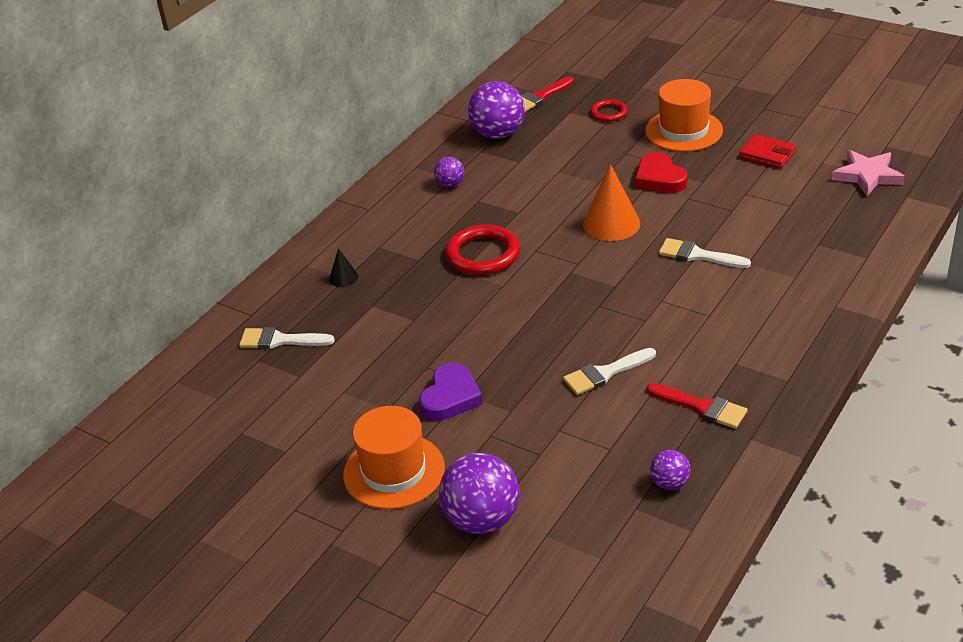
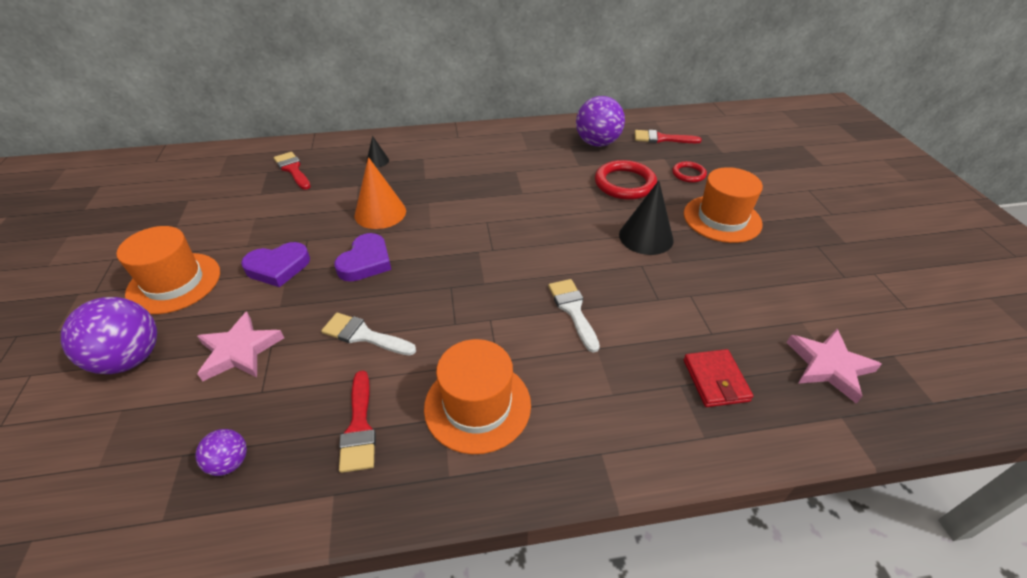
camera: 45 degrees right, 5 degrees up
white brush [239,327,335,349] -> red brush [274,152,311,190]
purple ball [434,157,464,187] -> none
red ring [445,225,520,275] -> red ring moved to [595,160,657,200]
orange cone [583,164,640,241] -> orange cone moved to [355,157,406,229]
red heart [635,152,687,193] -> black cone [619,181,674,255]
red wallet [739,134,796,168] -> red wallet moved to [684,349,753,407]
none -> pink star [197,312,284,382]
none -> purple heart [334,233,391,282]
none -> orange hat [424,339,531,454]

